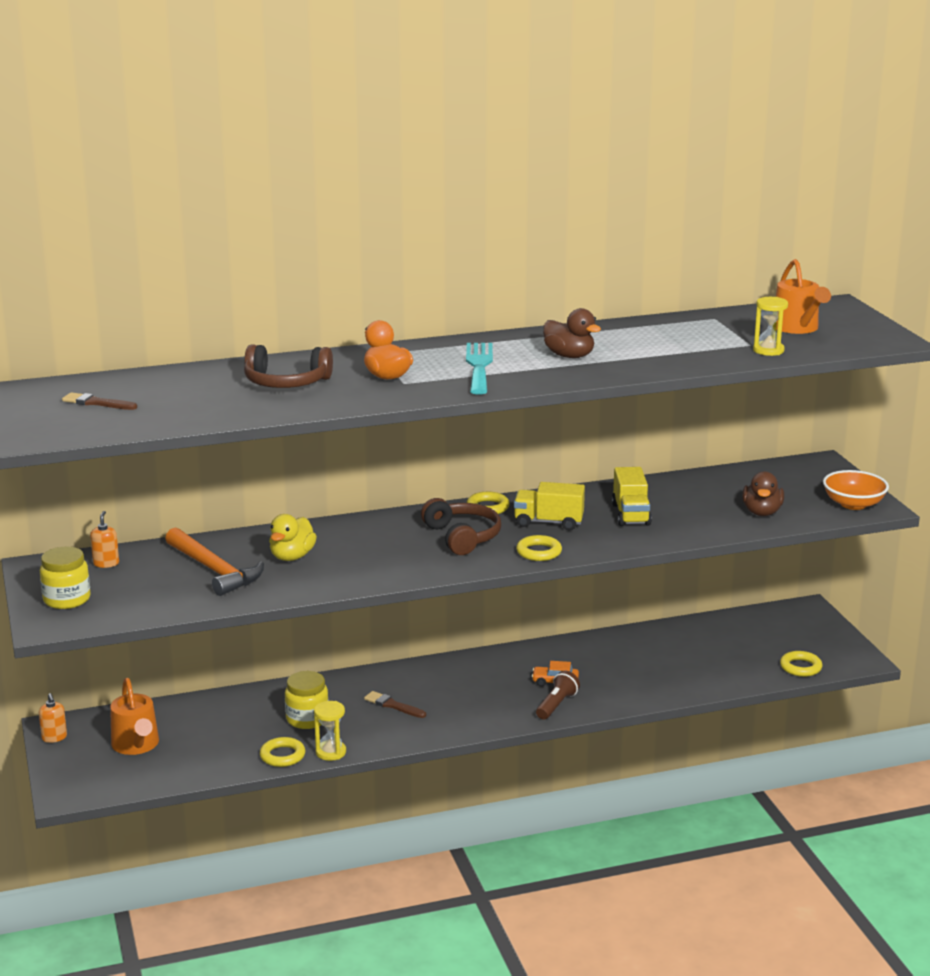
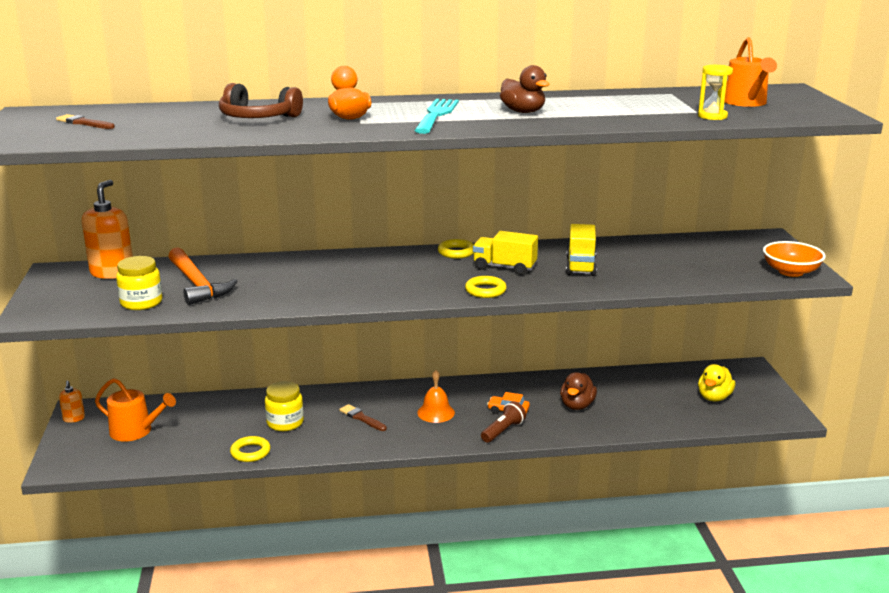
camera: 10 degrees right, 0 degrees up
yellow jar [40,547,91,609] -> yellow jar moved to [116,256,163,310]
orange soap dispenser [90,511,119,568] -> orange soap dispenser [82,180,133,279], size x2.00
orange watering can [110,678,159,755] -> orange watering can turned 60 degrees counterclockwise [95,378,176,441]
yellow duck [269,514,317,561] -> yellow duck moved to [698,364,735,401]
yellow hourglass [314,701,346,761] -> none
brown headphones [421,498,501,555] -> none
brown duck [742,471,784,516] -> brown duck moved to [560,372,597,410]
yellow ring [780,651,822,677] -> none
none -> orange bell [417,370,455,423]

